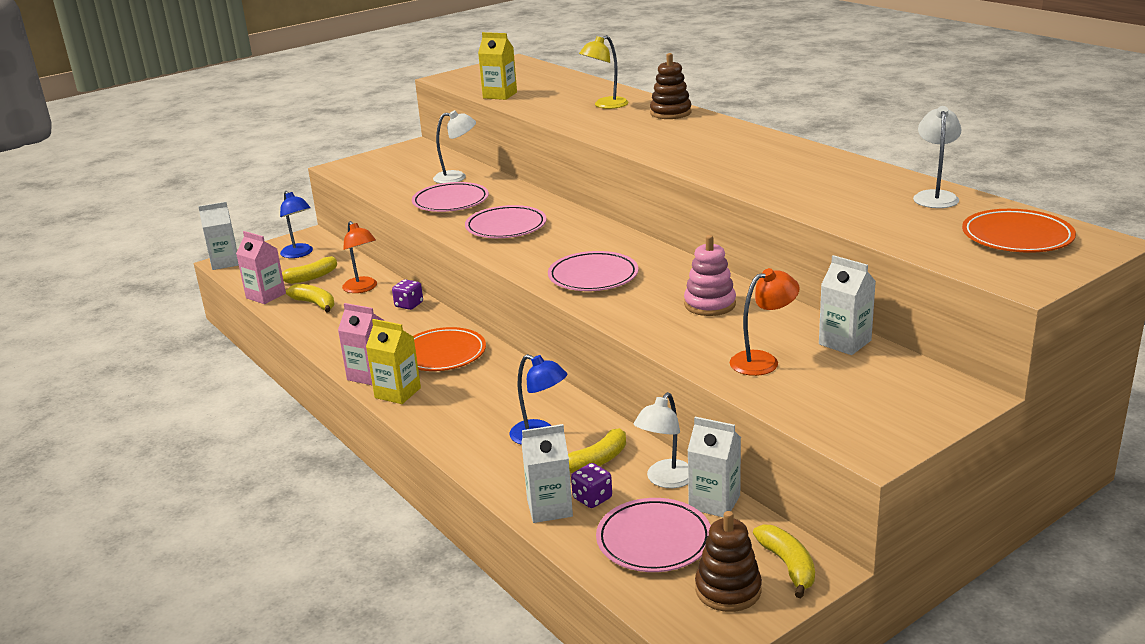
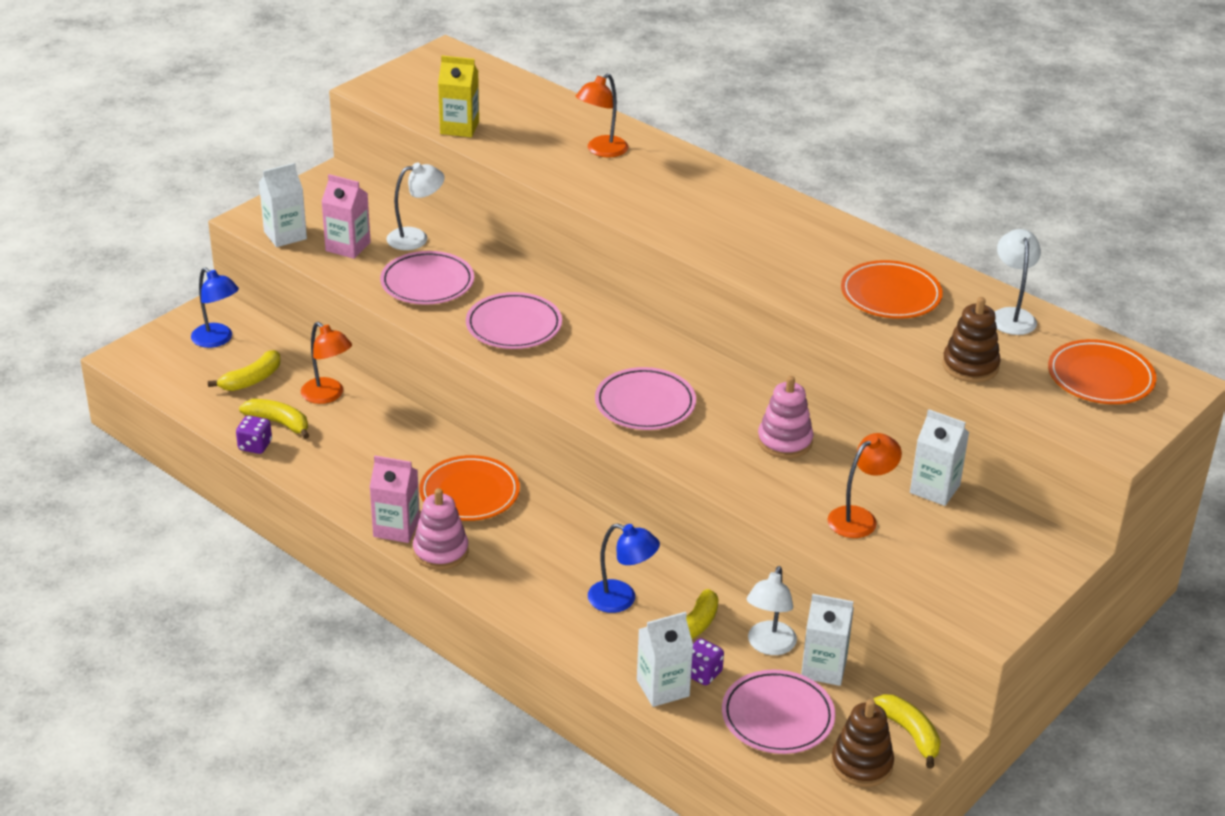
camera: 15 degrees left, 10 degrees up
white carton [198,202,239,270] -> white carton moved to [259,163,307,247]
pink carton [236,231,286,304] -> pink carton moved to [321,174,371,259]
yellow carton [366,319,421,404] -> pink stacking toy [413,488,469,570]
purple dice [392,279,423,310] -> purple dice moved to [236,415,272,454]
yellow lamp [579,35,629,109] -> orange lamp [575,73,628,157]
brown stacking toy [650,53,692,119] -> brown stacking toy moved to [942,297,1001,383]
none -> orange plate [841,260,943,319]

